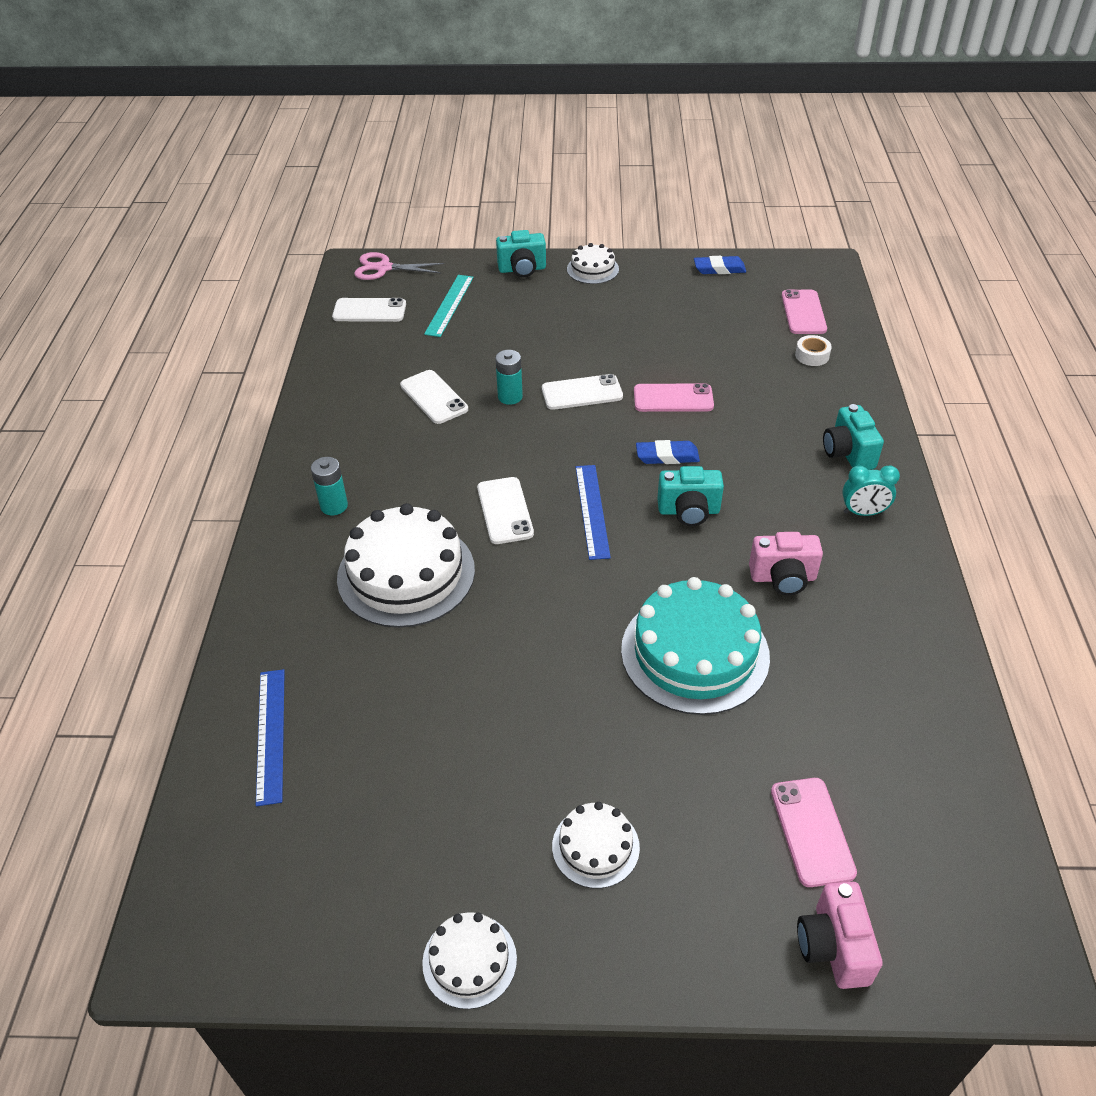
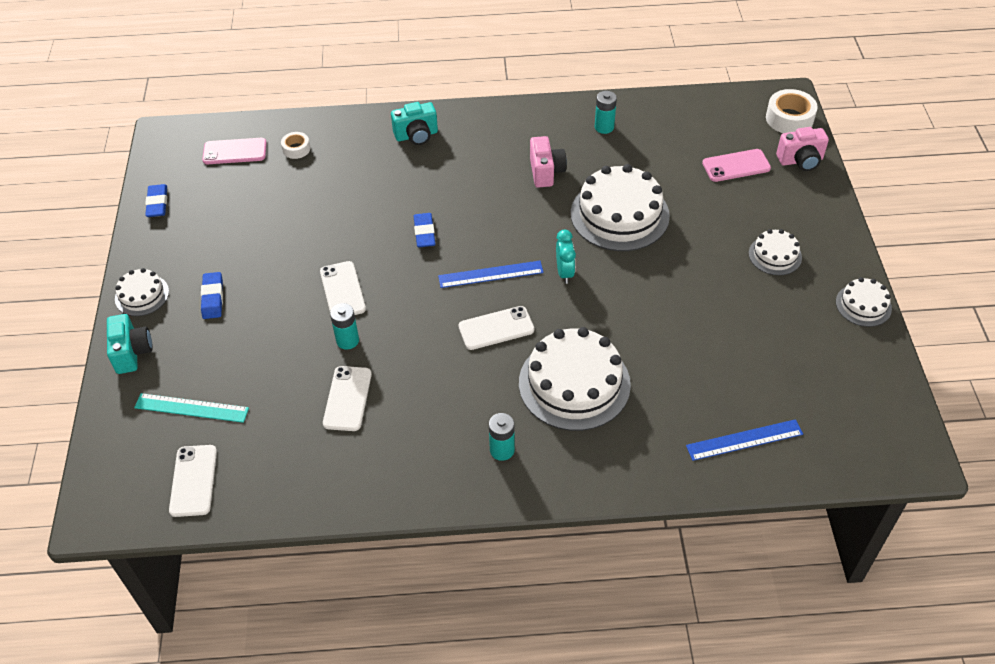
camera: 95 degrees left, 5 degrees up
pink scissors [354,252,444,280] -> none
white phone [400,370,468,424] -> white phone turned 45 degrees counterclockwise [323,366,372,431]
turquoise cake [621,577,770,715] -> white cake [571,164,670,251]
pink phone [634,383,714,412] -> none
turquoise camera [657,466,724,526] -> none
turquoise clock [842,465,900,516] -> turquoise clock moved to [556,230,576,284]
none -> blue eraser [201,272,223,319]
none -> turquoise battery [595,91,617,134]
none -> white tape [766,89,818,133]

